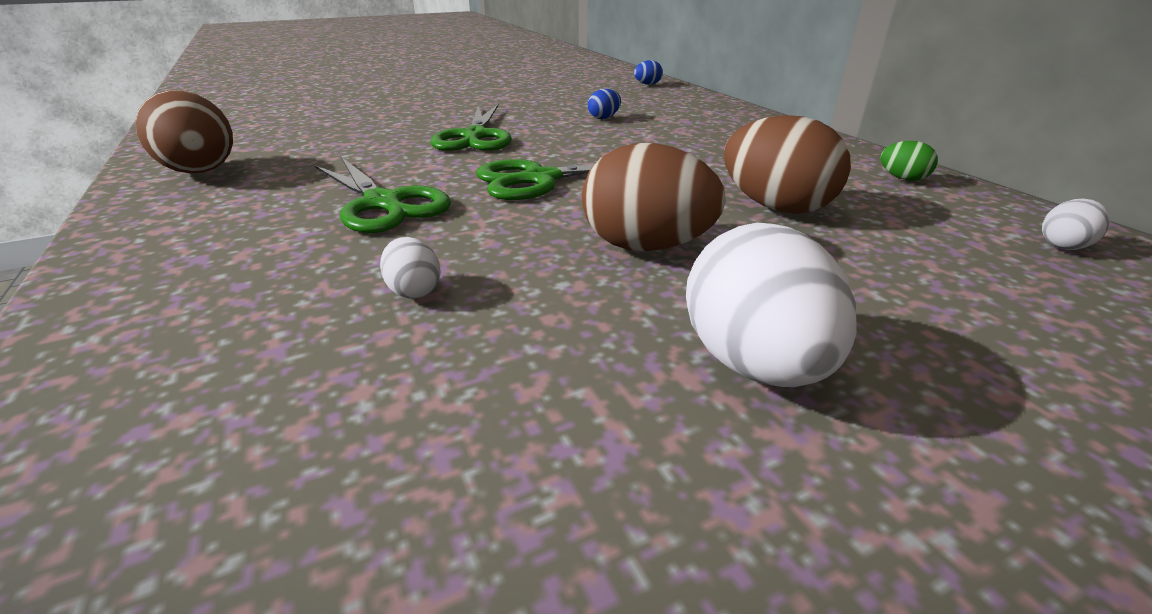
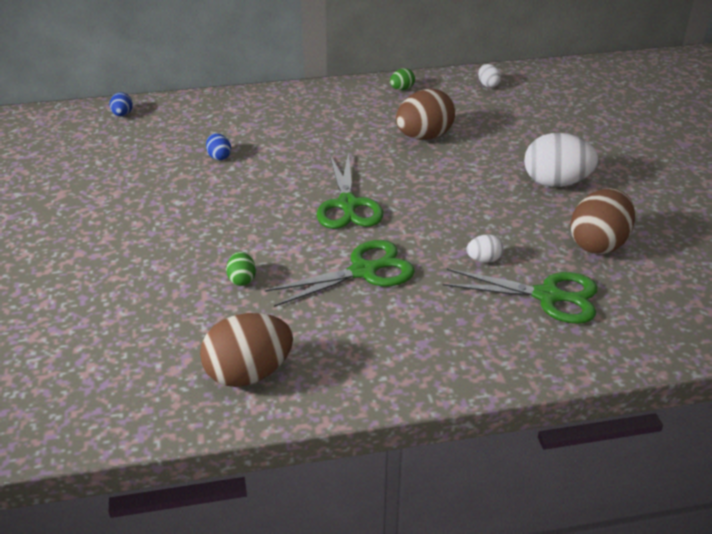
camera: 75 degrees left, 5 degrees up
green scissors [430,104,512,151] -> green scissors moved to [443,269,598,324]
brown egg [582,143,726,251] -> brown egg moved to [570,188,635,254]
none -> green egg [226,252,256,286]

